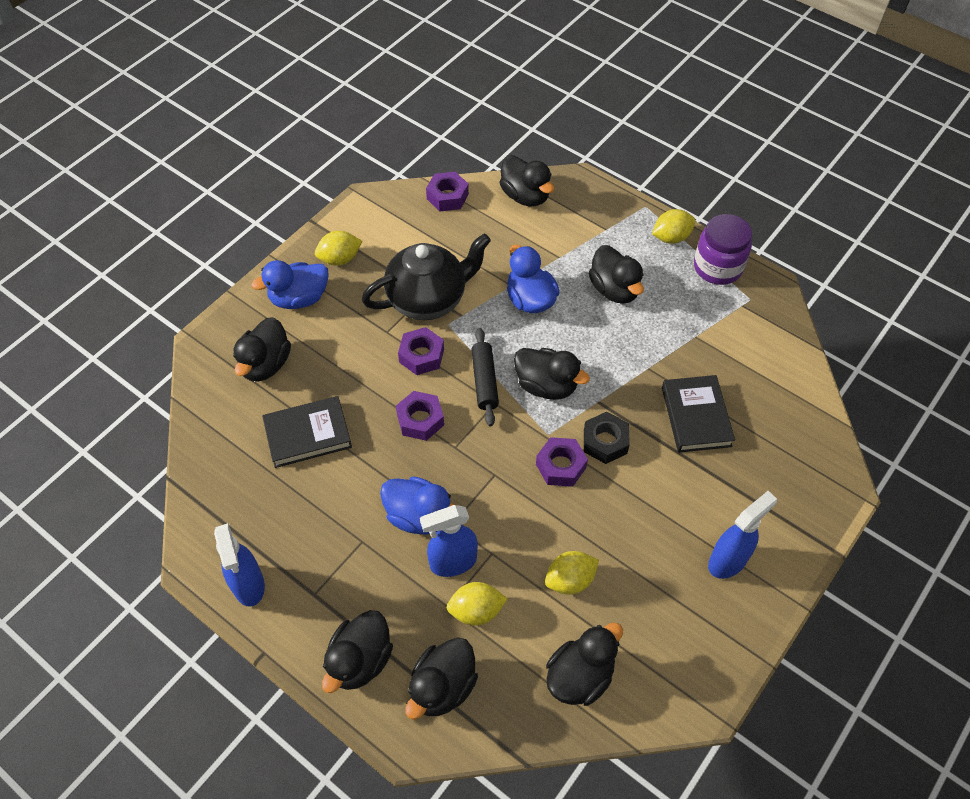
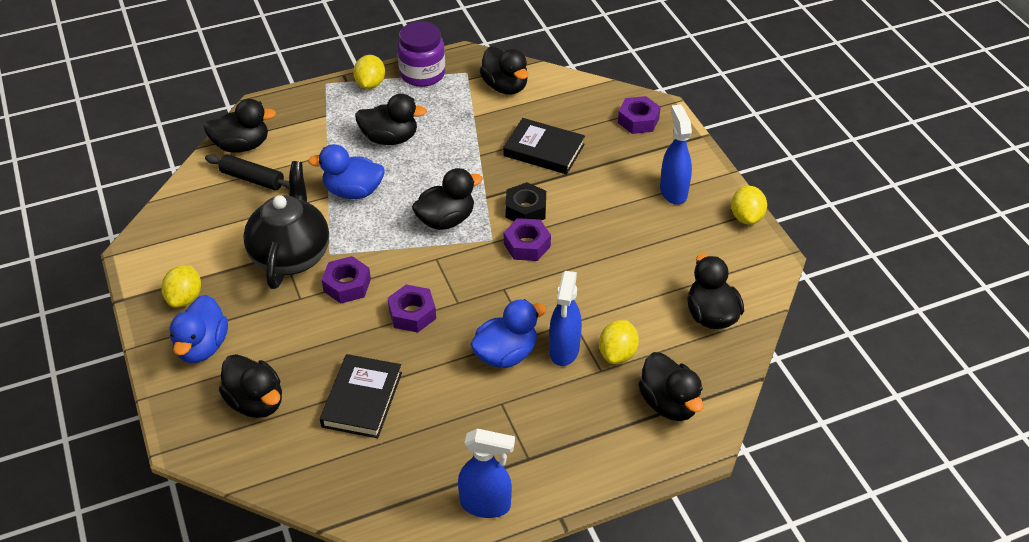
camera: 60 degrees left, 10 degrees down
black duck [322,610,393,693] -> black duck moved to [479,46,528,95]
purple nut [426,172,469,211] -> purple nut moved to [618,96,661,134]
black rolling pin [471,328,499,426] -> black rolling pin moved to [205,154,289,190]
yellow lemon [545,551,599,595] -> yellow lemon moved to [731,186,767,225]

